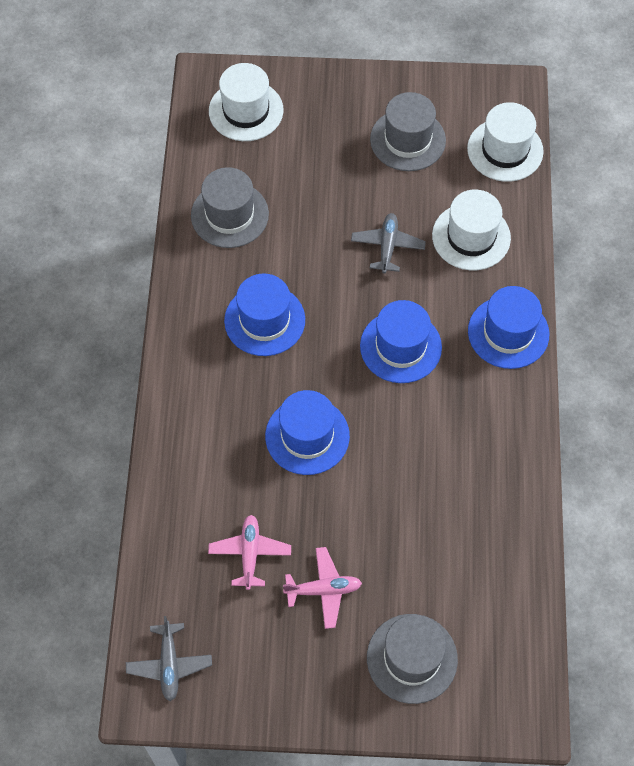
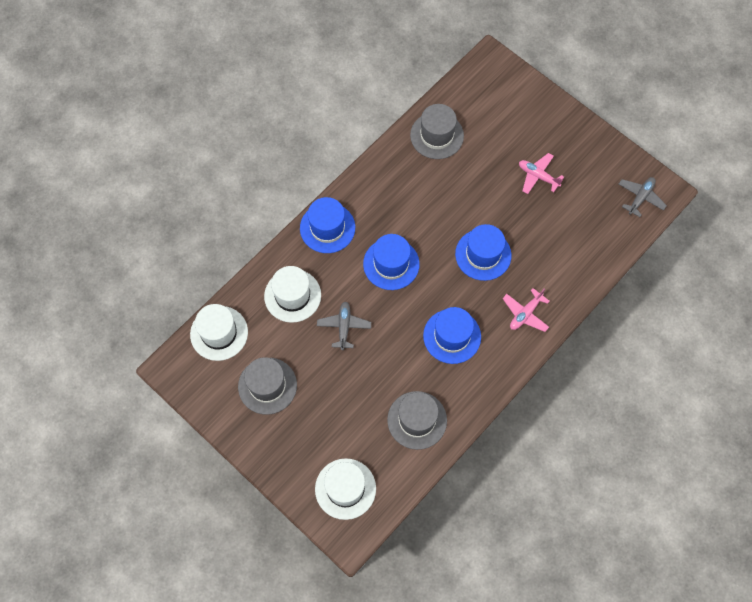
camera: 140 degrees left, 5 degrees up
pink plane [208,515,291,590] -> pink plane moved to [502,288,550,332]
grey plane [351,213,426,274] -> grey plane turned 135 degrees clockwise [317,301,371,350]
grey hat [367,614,458,704] -> grey hat moved to [410,104,464,159]

